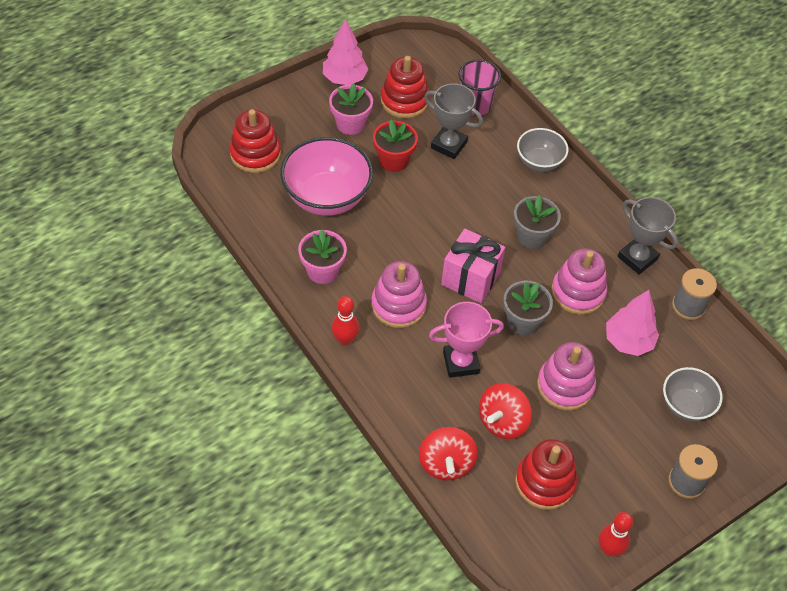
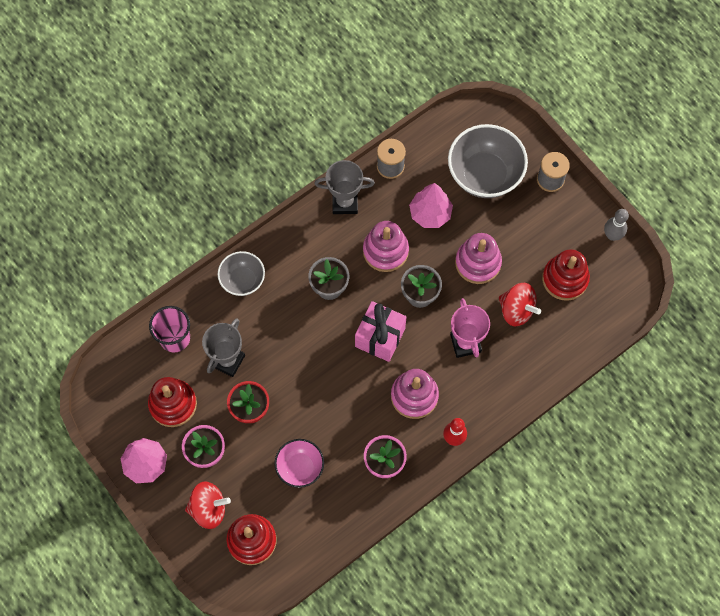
camera: 90 degrees left, 15 degrees up
pink bowl [280,137,373,216] -> pink bowl [274,439,324,488], size x0.58
red spinning top [419,427,478,480] -> red spinning top moved to [185,482,231,529]
red bowling pin [598,512,633,557] -> grey bowling pin [604,209,629,241]
grey trophy [618,197,678,274] -> grey trophy turned 45 degrees clockwise [314,160,375,214]
grey bowl [663,367,723,421] -> grey bowl [448,124,528,198], size x1.72

